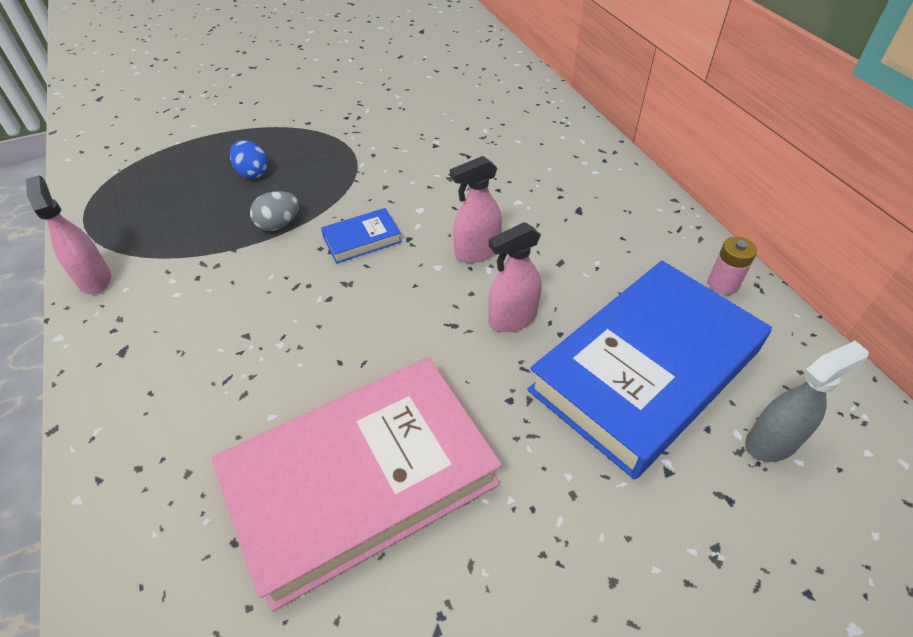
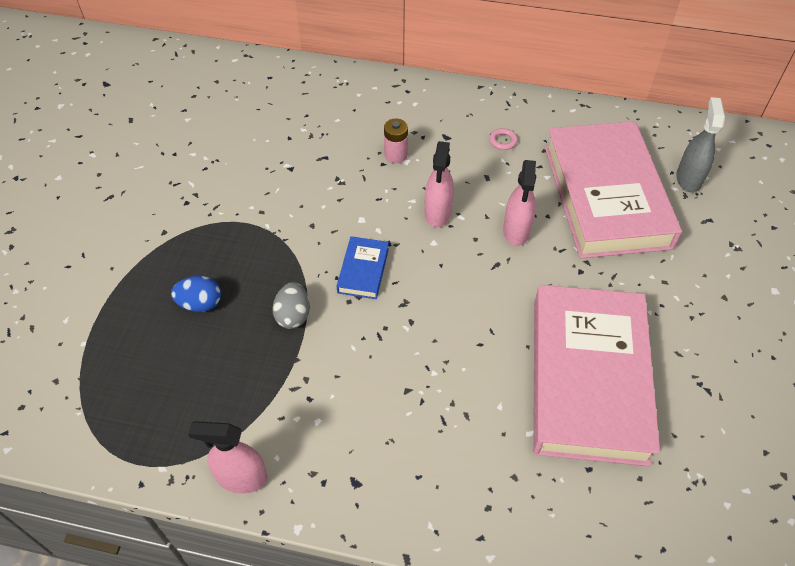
camera: 55 degrees left, 5 degrees up
blue book [527,261,772,479] -> pink book [545,121,682,258]
pink battery [708,237,757,295] -> pink battery moved to [384,118,408,163]
none -> pink ring [489,128,518,150]

